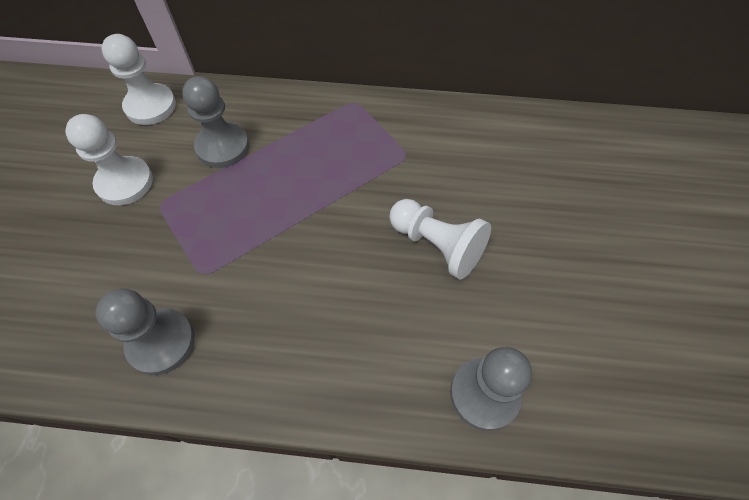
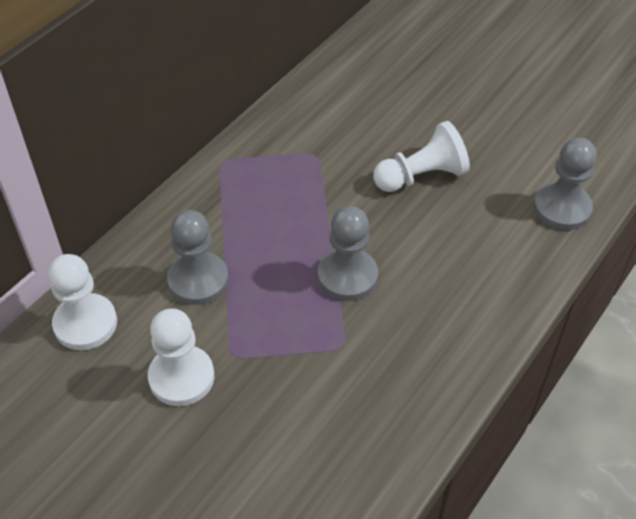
camera: 60 degrees left, 10 degrees down
grey pawn [95,288,195,375] -> grey pawn moved to [318,206,378,301]

